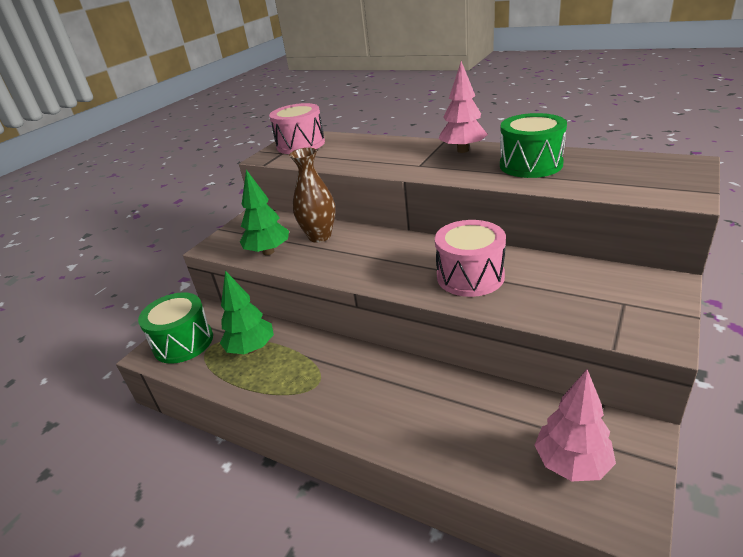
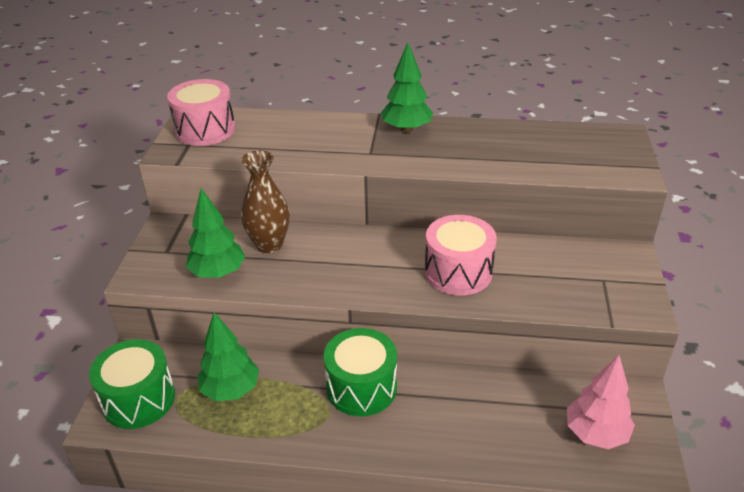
camera: 25 degrees left, 5 degrees up
pink tree [439,61,488,153] -> green tree [381,42,433,133]
green drum [500,113,567,178] -> green drum moved to [324,328,397,416]

